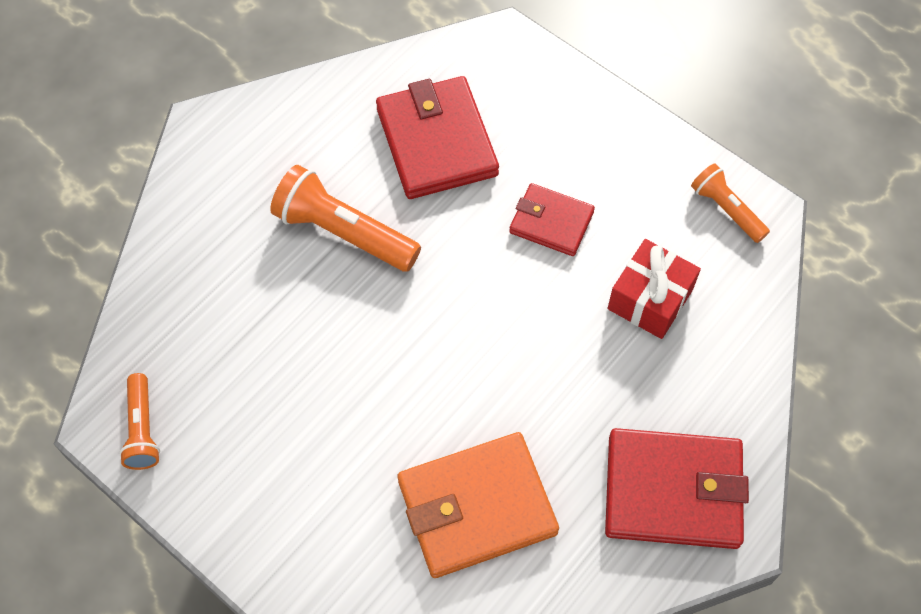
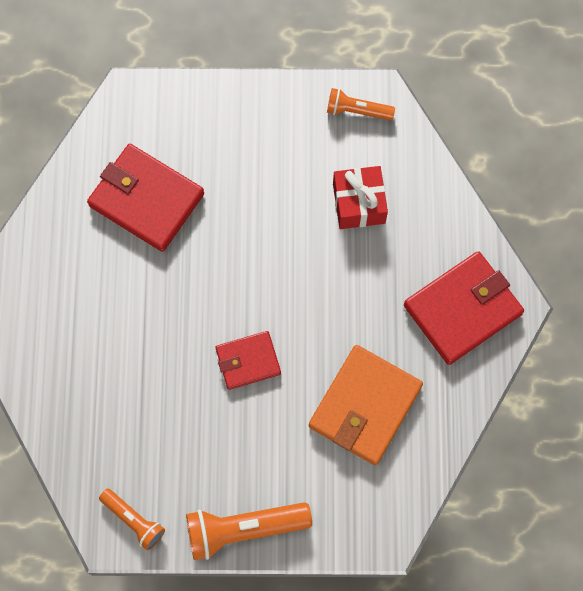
camera: 40 degrees left, 10 degrees up
orange flashlight [270,165,421,272] -> orange flashlight moved to [186,502,312,560]
red wallet [509,183,595,256] -> red wallet moved to [216,331,281,390]

